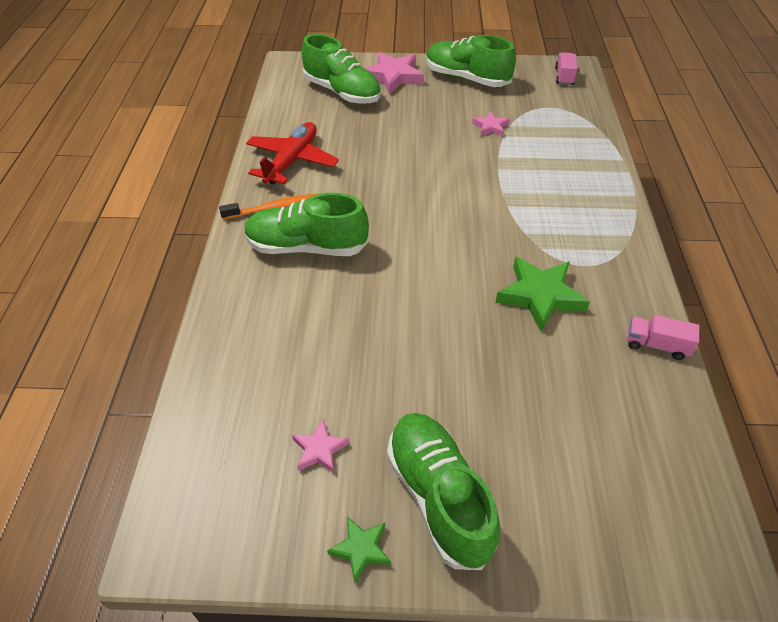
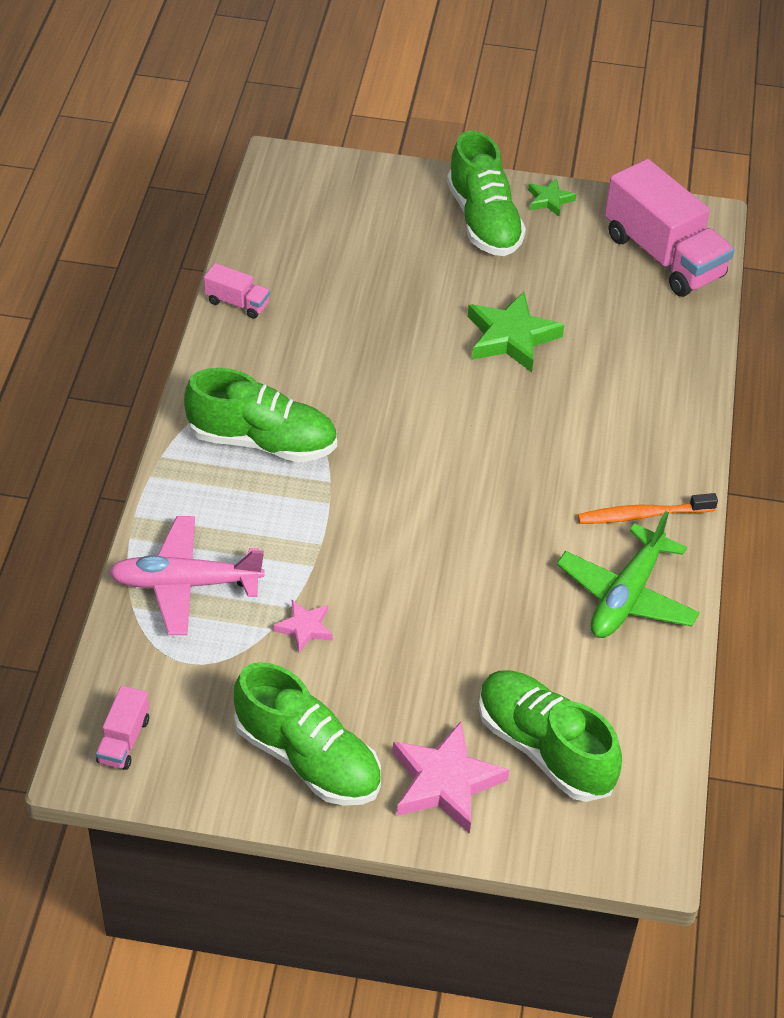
camera: 175 degrees left, 0 degrees up
green shoe [244,193,369,256] -> green shoe moved to [184,368,337,462]
red plane [246,122,339,185] -> green plane [557,511,700,638]
pink star [292,419,349,473] -> none
green star [495,257,590,332] -> green star moved to [468,292,564,372]
none -> pink plane [109,516,264,635]
none -> pink truck [605,159,734,297]

